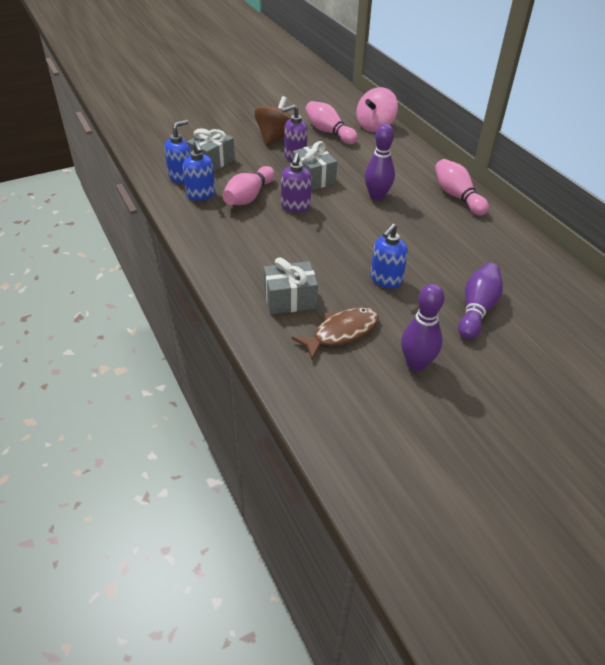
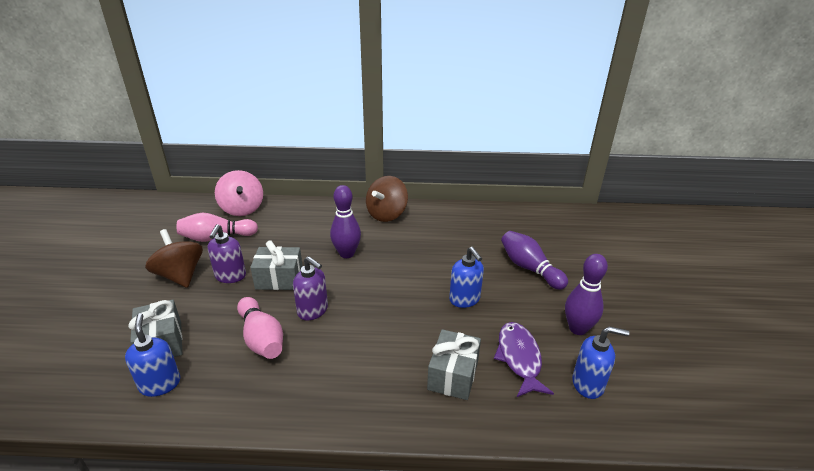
camera: 60 degrees left, 10 degrees down
blue soap dispenser [183,141,215,201] -> blue soap dispenser moved to [572,326,630,399]
brown fish [292,307,379,360] -> purple fish [494,322,554,397]
pink bowling pin [435,159,489,216] -> brown spinning top [366,176,408,222]

